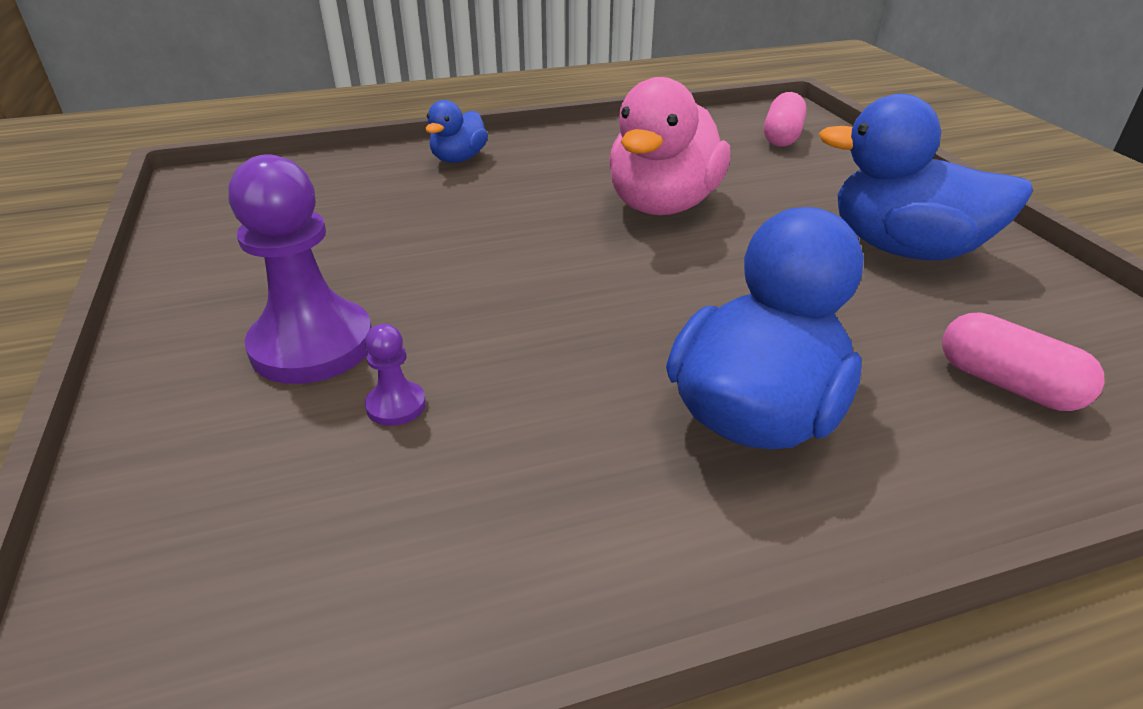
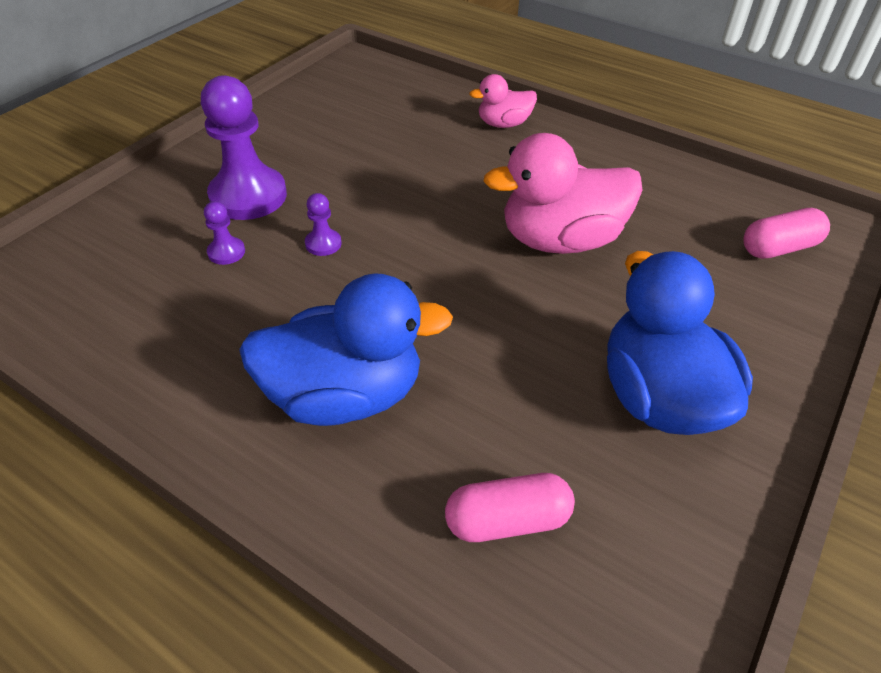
camera: 50 degrees right, 10 degrees up
blue duck [425,100,488,163] -> pink duck [469,74,537,128]
pink capsule [942,312,1105,411] -> pink capsule turned 75 degrees clockwise [445,473,575,542]
none -> purple pawn [305,193,342,256]

